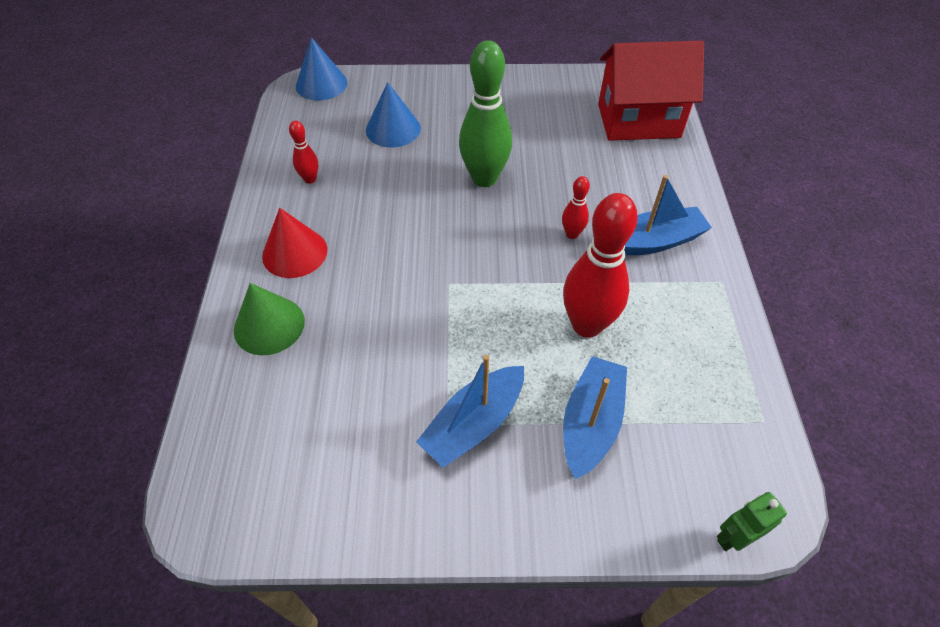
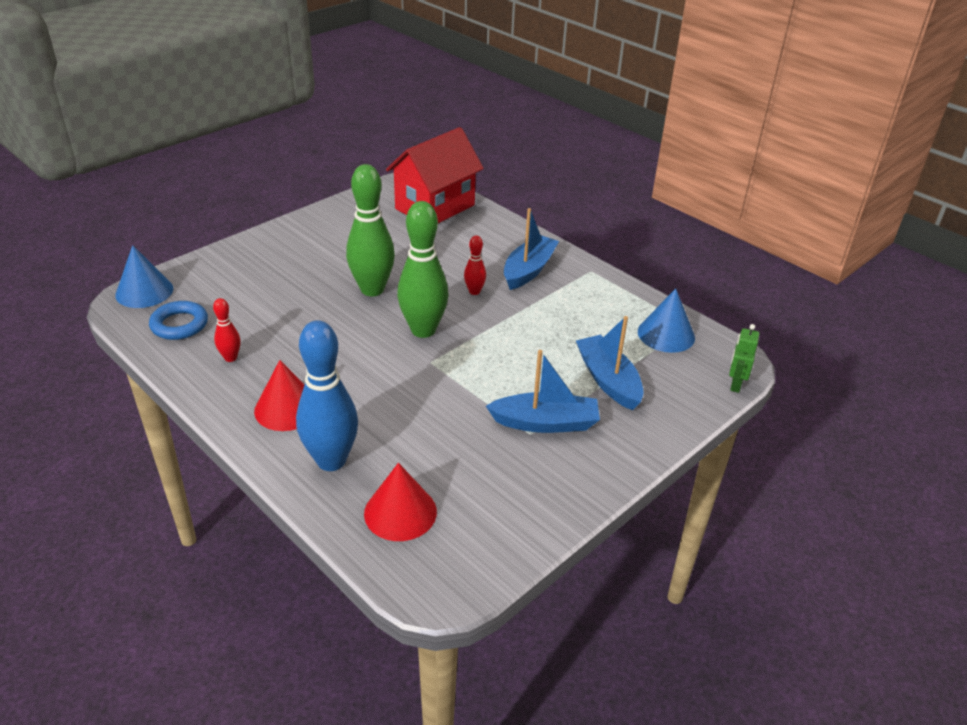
camera: 45 degrees left, 15 degrees down
green cone [234,283,305,355] -> blue bowling pin [296,320,358,471]
blue cone [366,82,421,148] -> blue cone moved to [638,288,695,353]
blue boat [416,355,524,468] -> blue boat turned 90 degrees counterclockwise [486,350,600,433]
red bowling pin [563,193,638,338] -> none
none -> blue ring [149,301,208,340]
none -> red cone [364,463,437,541]
none -> green bowling pin [397,201,449,338]

